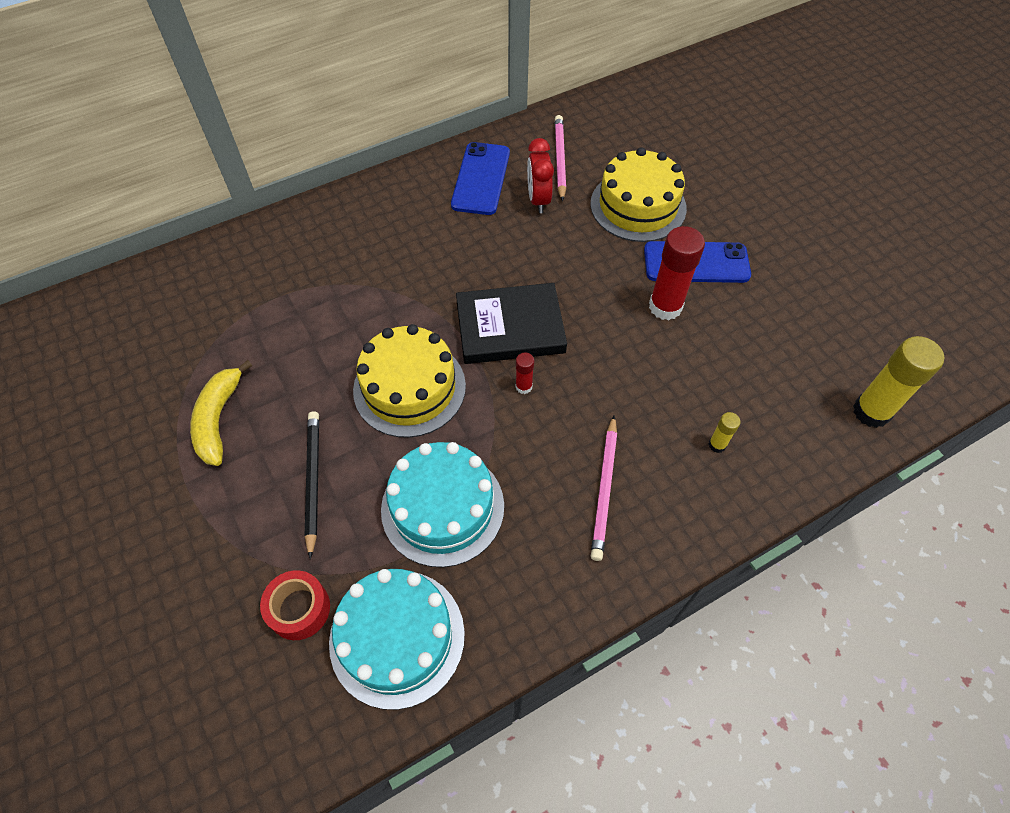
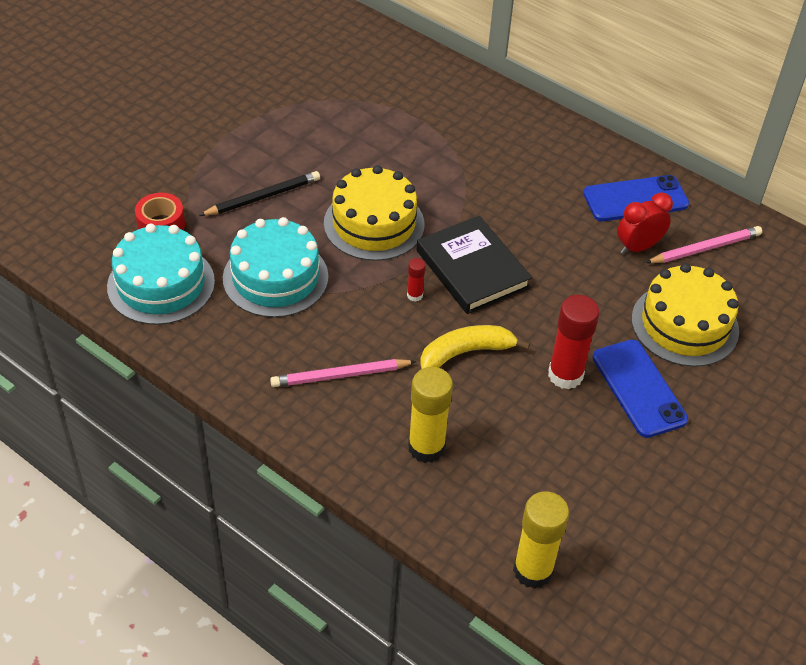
camera: 65 degrees right, 10 degrees down
yellow banana [190,360,252,466] -> yellow banana moved to [420,325,530,369]
yellow glue stick [709,412,741,453] -> yellow glue stick [408,367,453,463], size x2.10

